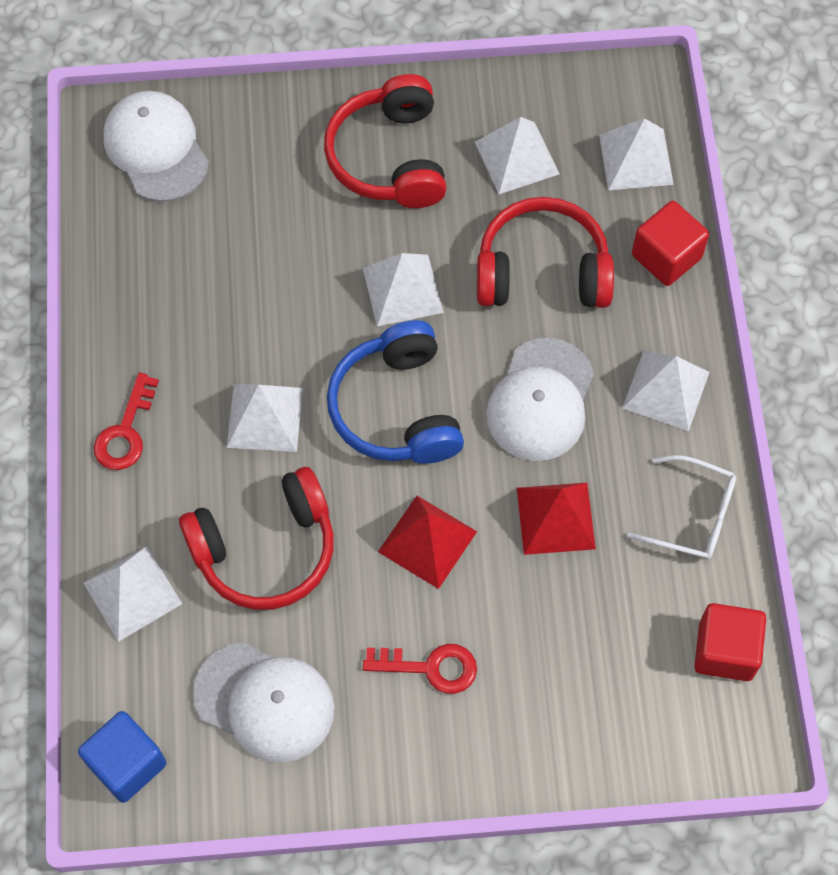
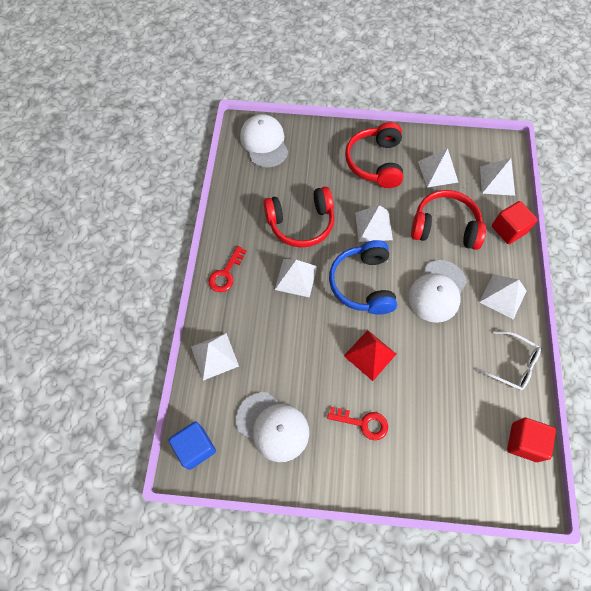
camera: 10 degrees right, 0 degrees up
red headphones [179,467,334,610] -> red headphones moved to [263,186,334,248]
red pyramid [517,483,596,555] -> none

